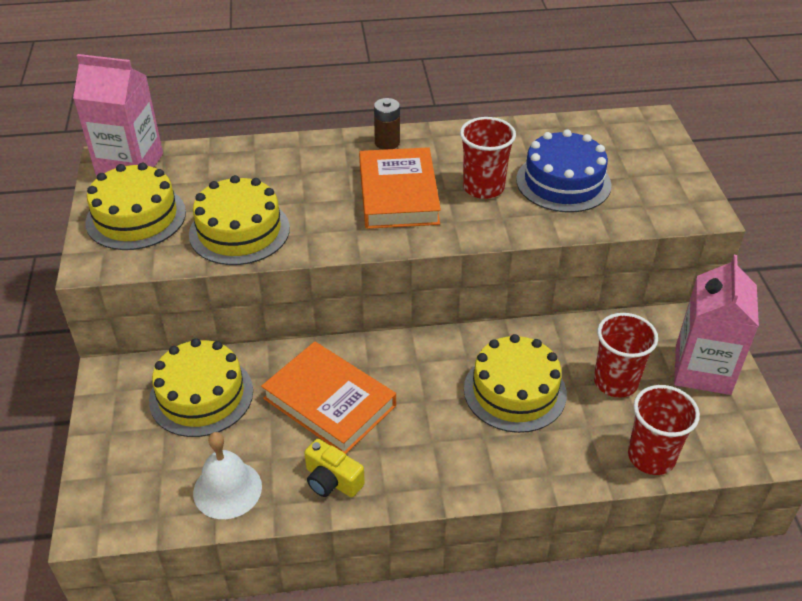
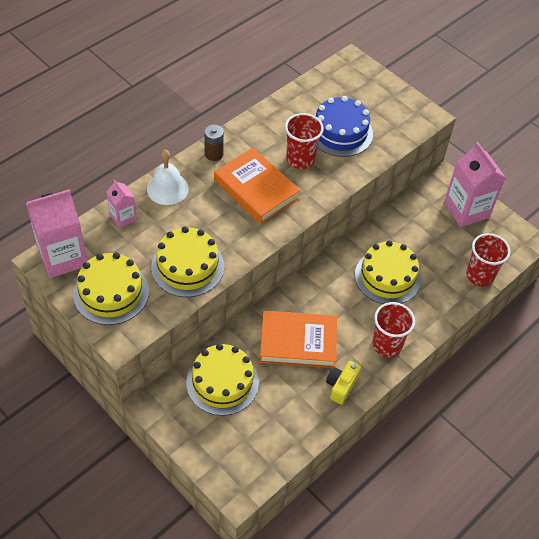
camera: 40 degrees left, 10 degrees up
white bell [193,432,262,519] -> white bell moved to [147,150,189,205]
yellow camera [304,439,365,497] -> yellow camera turned 120 degrees clockwise [326,361,361,405]
red cup [594,313,658,398] -> red cup moved to [372,302,415,357]
none -> pink carton [106,180,137,228]

